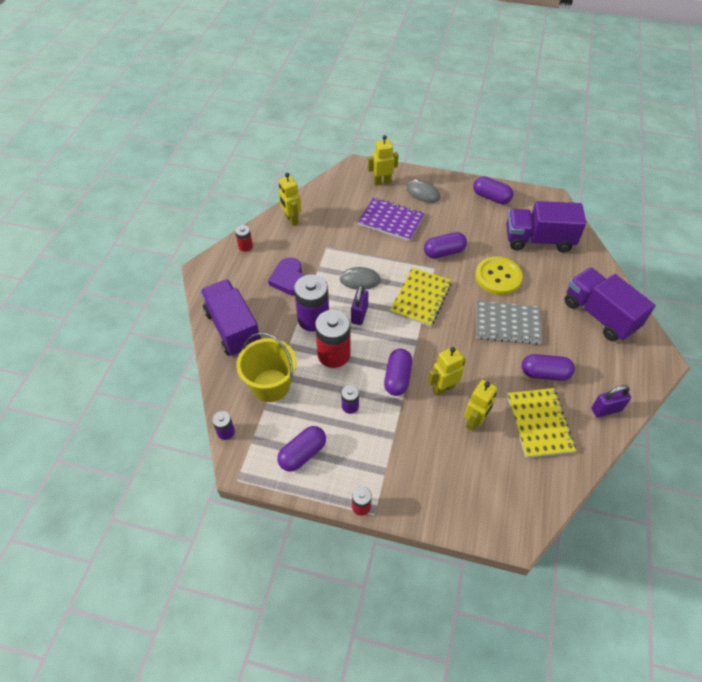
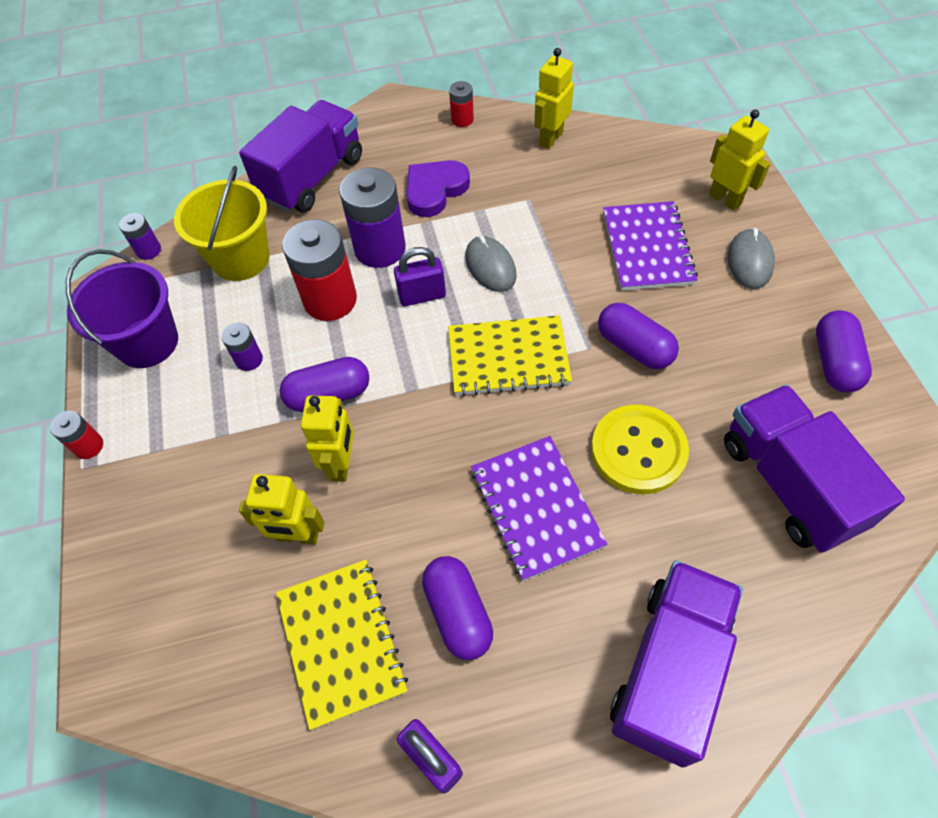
camera: 65 degrees right, 5 degrees up
purple capsule [277,426,326,472] -> purple bucket [66,249,178,368]
yellow robot [428,346,466,396] -> yellow robot turned 60 degrees clockwise [301,395,354,482]
grey notebook [476,301,542,345] -> purple notebook [471,436,607,581]
yellow notebook [507,388,576,458] -> yellow notebook turned 75 degrees counterclockwise [276,560,408,730]

